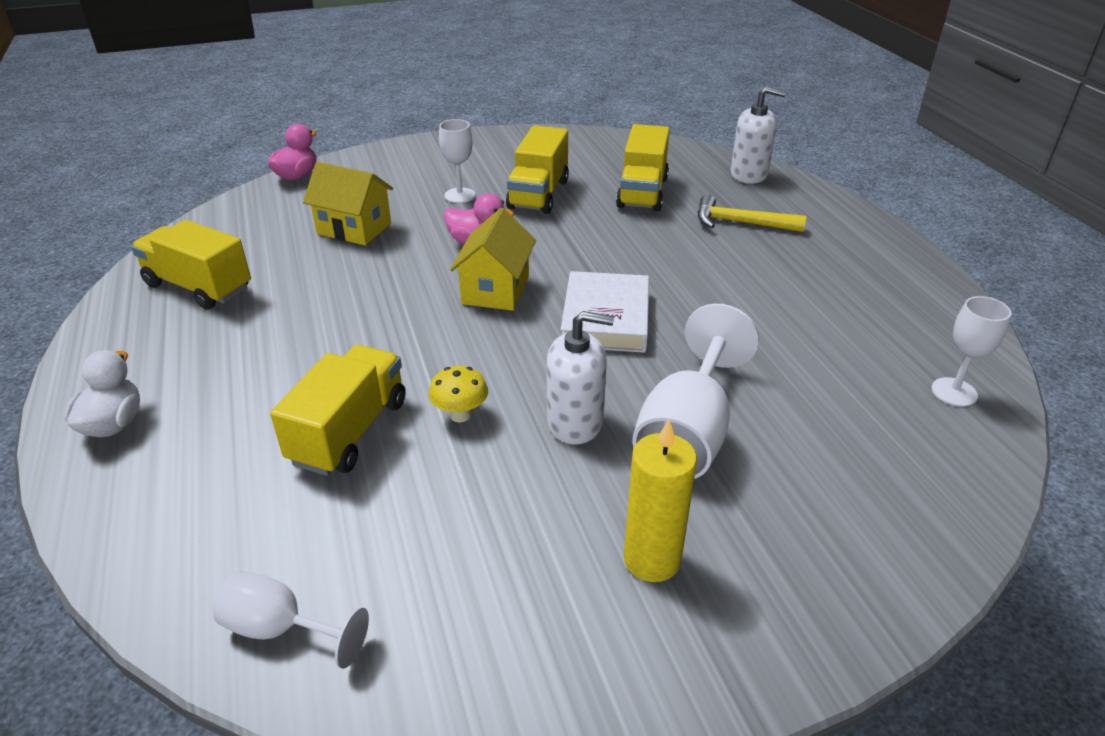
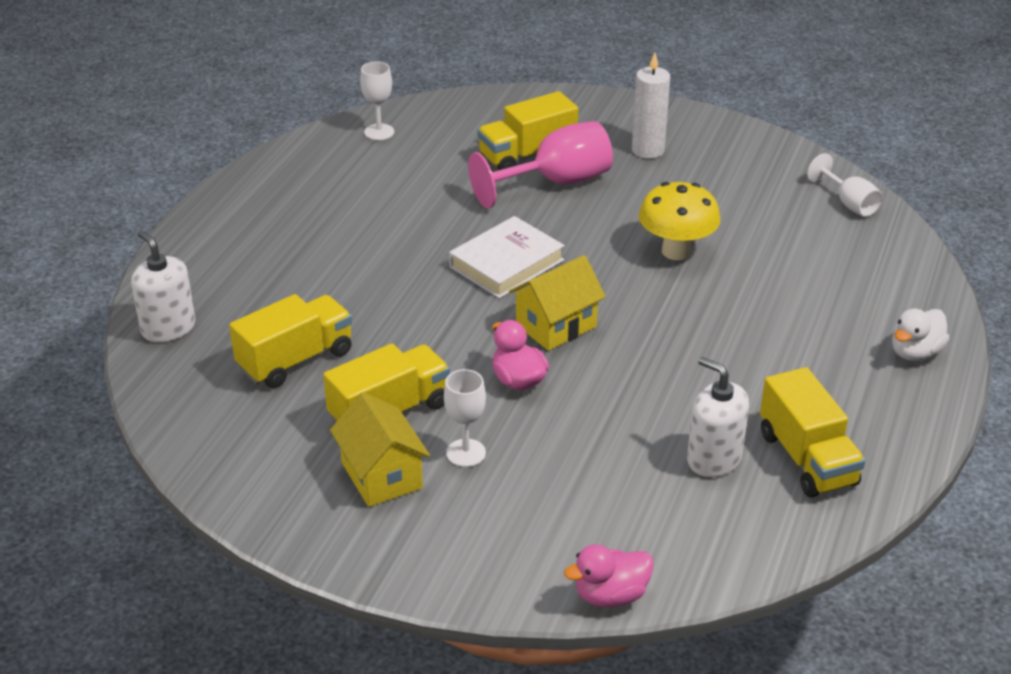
camera: 140 degrees left, 0 degrees up
yellow truck [270,345,406,476] -> yellow truck moved to [477,91,578,170]
yellow house [303,162,393,245] -> yellow house moved to [330,392,430,507]
yellow mushroom [429,366,488,422] -> yellow mushroom [639,182,720,260], size x1.82
white soap dispenser [547,311,614,445] -> white soap dispenser moved to [687,357,749,477]
yellow candle [624,419,697,582] -> white candle [632,53,670,159]
white goblet [632,304,759,479] -> pink goblet [468,121,613,208]
yellow hammer [697,194,807,232] -> none

